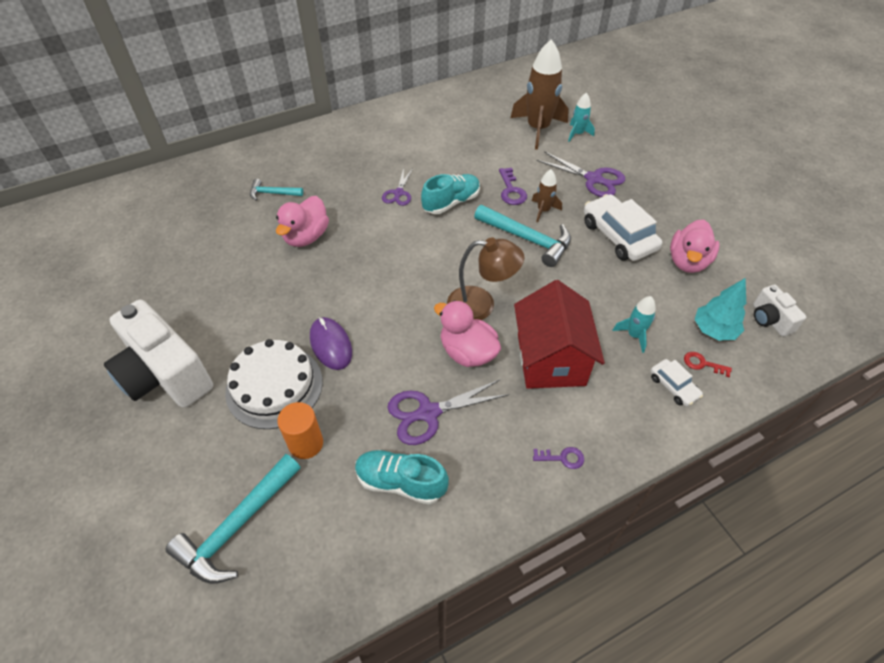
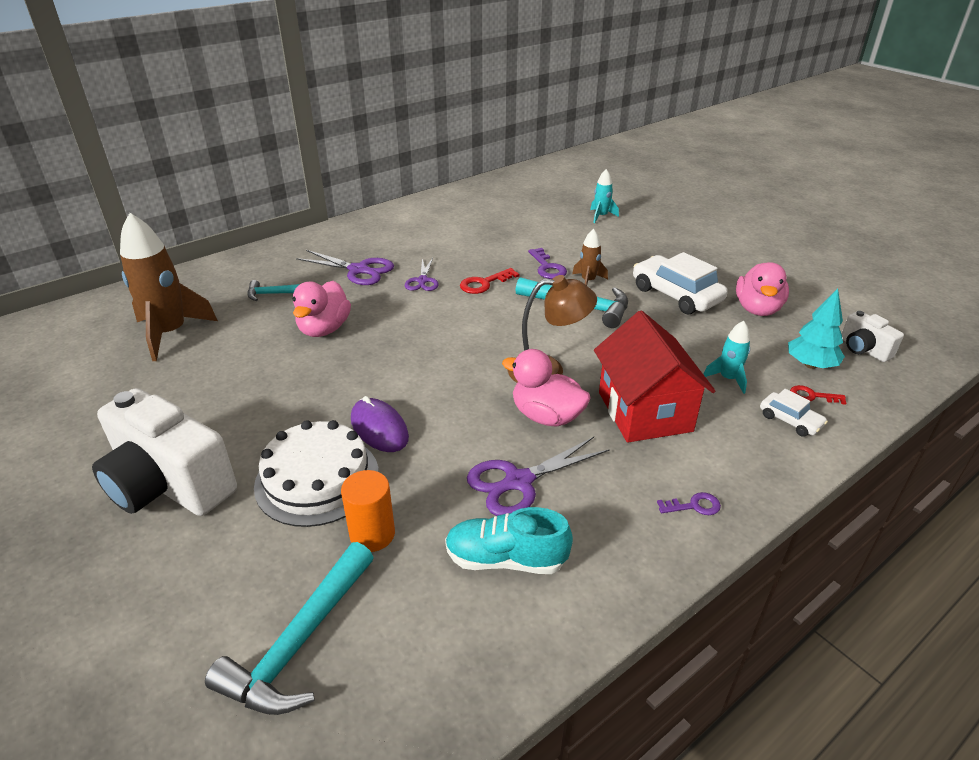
camera: 10 degrees left, 15 degrees down
turquoise shoe [421,174,480,214] -> red key [460,268,519,294]
brown rocket [510,39,569,150] -> brown rocket moved to [120,213,218,361]
purple scissors [537,151,625,197] -> purple scissors moved to [296,250,394,285]

